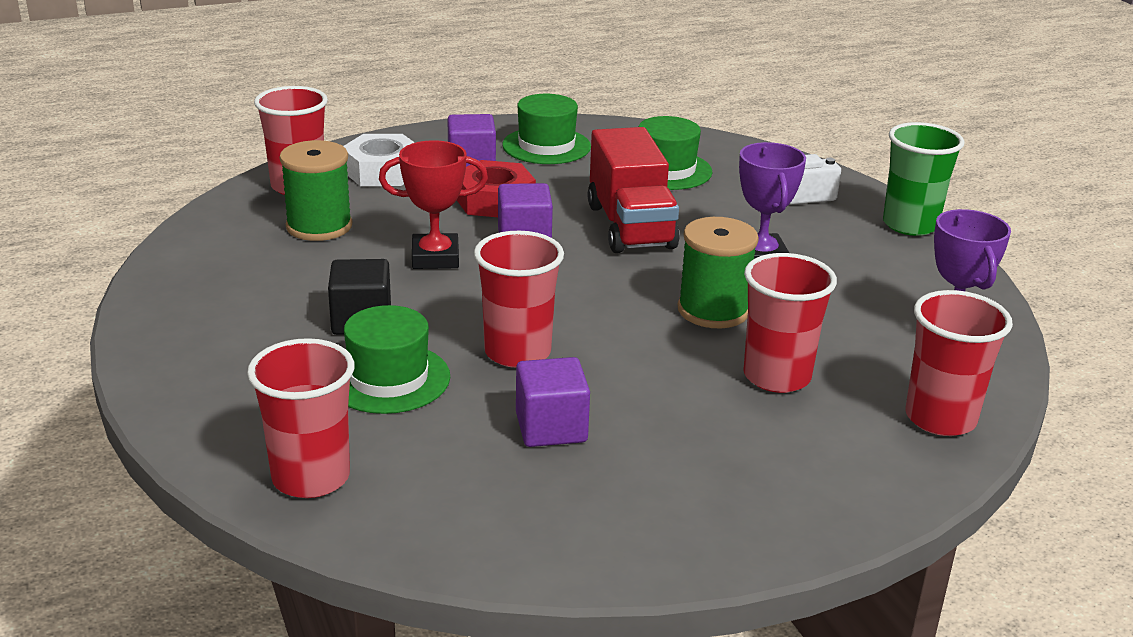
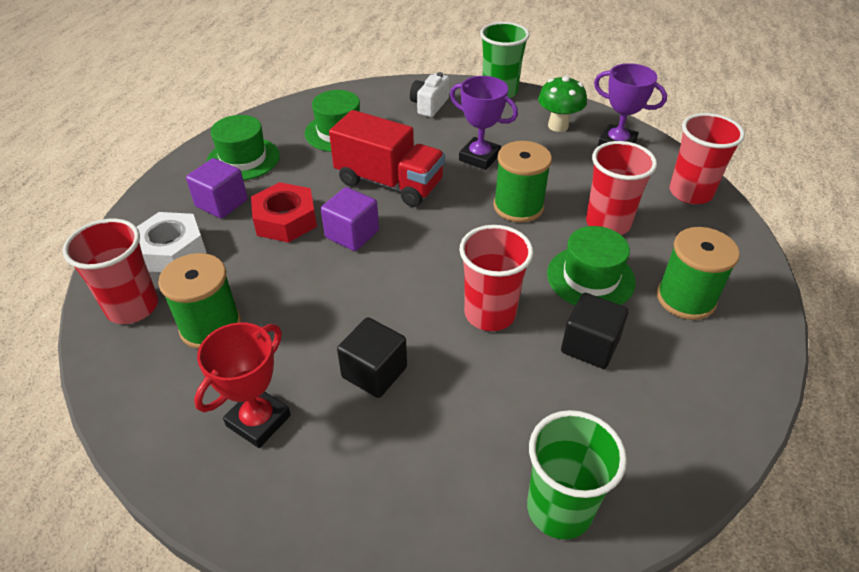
camera: 50 degrees left, 15 degrees up
red cup [247,338,354,498] -> green cup [527,410,627,540]
green hat [344,305,450,414] -> green hat moved to [547,226,636,306]
red trophy [379,140,488,269] -> red trophy moved to [194,322,291,448]
purple cube [516,357,590,447] -> black cube [561,293,629,369]
none -> green mushroom [538,76,587,132]
none -> green spool [657,227,740,320]

